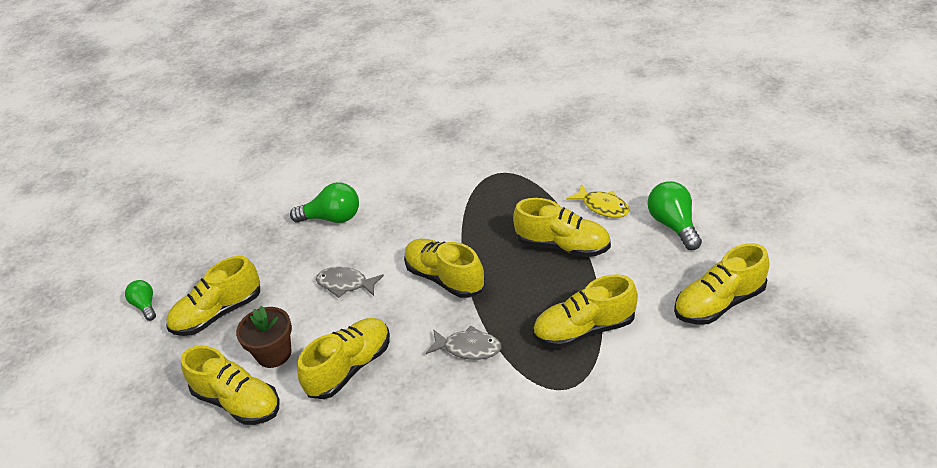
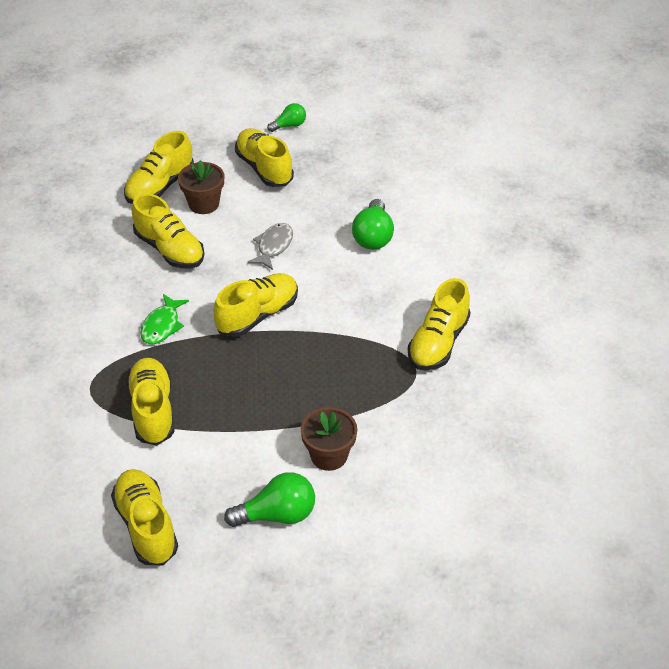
camera: 90 degrees right, 5 degrees up
grey fish [426,326,502,360] -> green fish [140,294,189,345]
yellow shoe [513,198,611,257] -> yellow shoe moved to [408,278,471,371]
yellow fish [566,185,629,218] -> brown flower pot [301,407,357,471]

